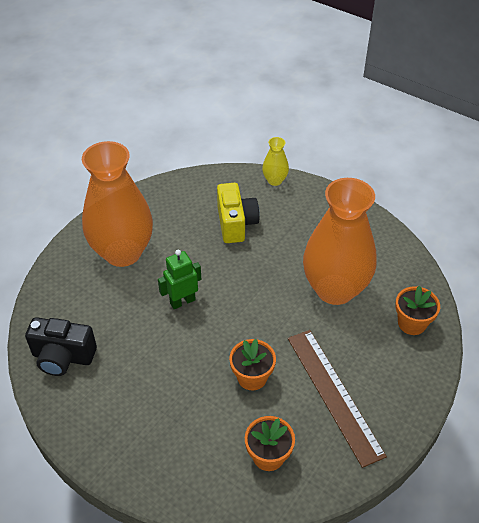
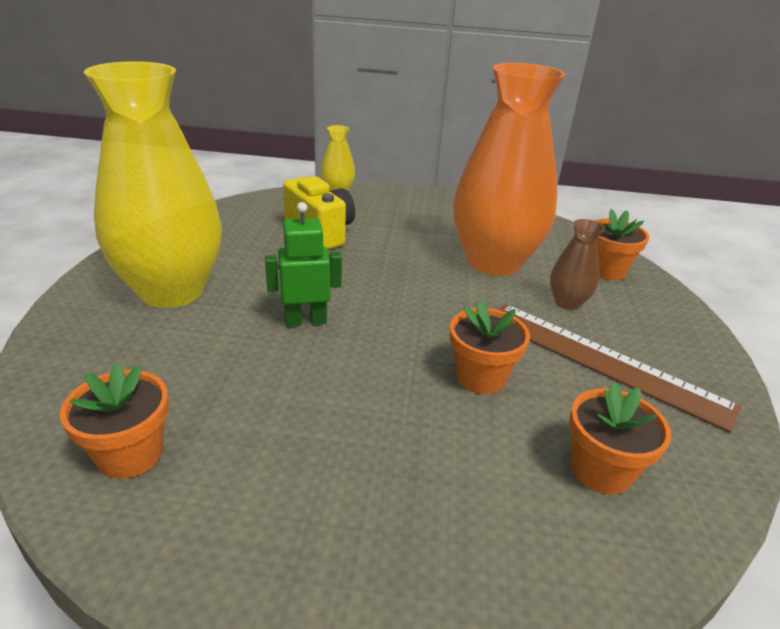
camera: 30 degrees left, 15 degrees down
black camera [25,317,97,376] -> orange flower pot [60,363,169,479]
orange vase [82,141,153,267] -> yellow vase [84,61,222,308]
green robot [158,250,201,309] -> green robot turned 45 degrees clockwise [265,202,342,327]
none -> brown vase [550,219,605,310]

